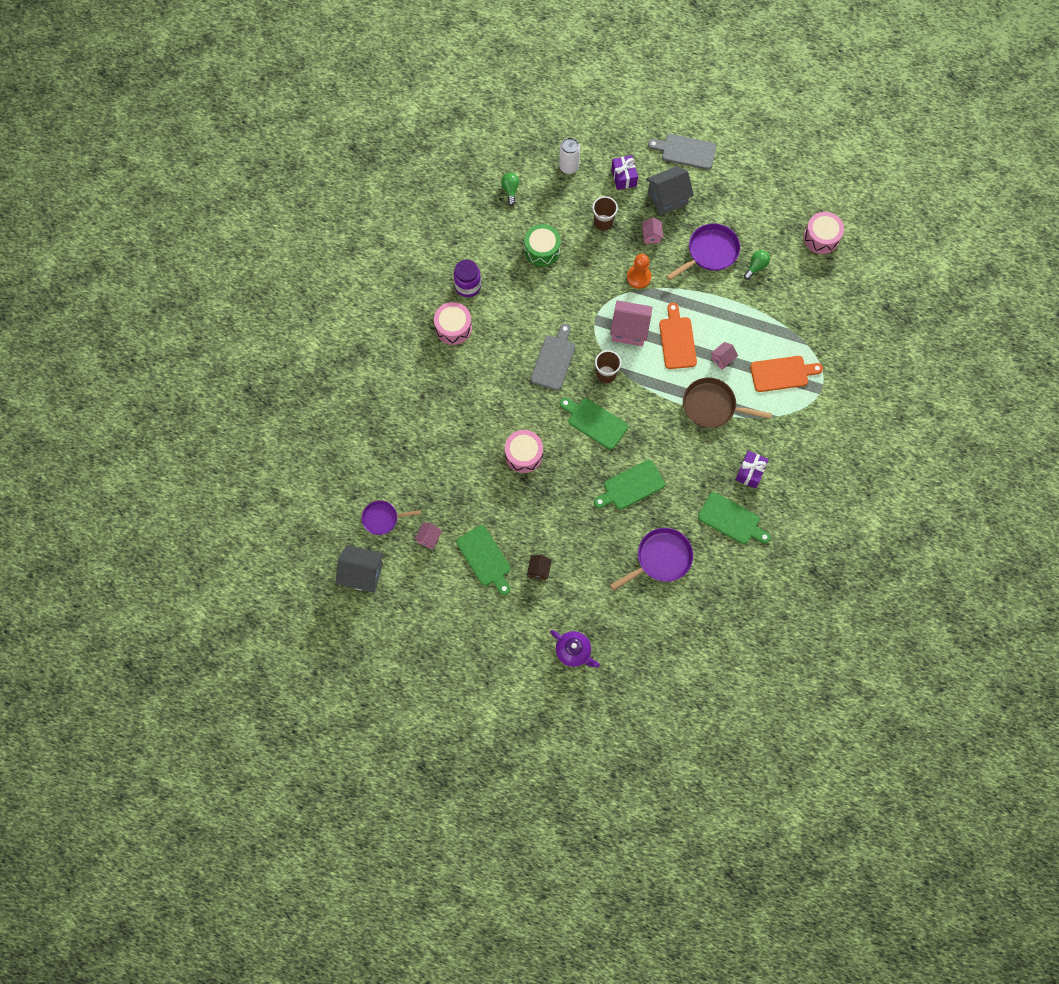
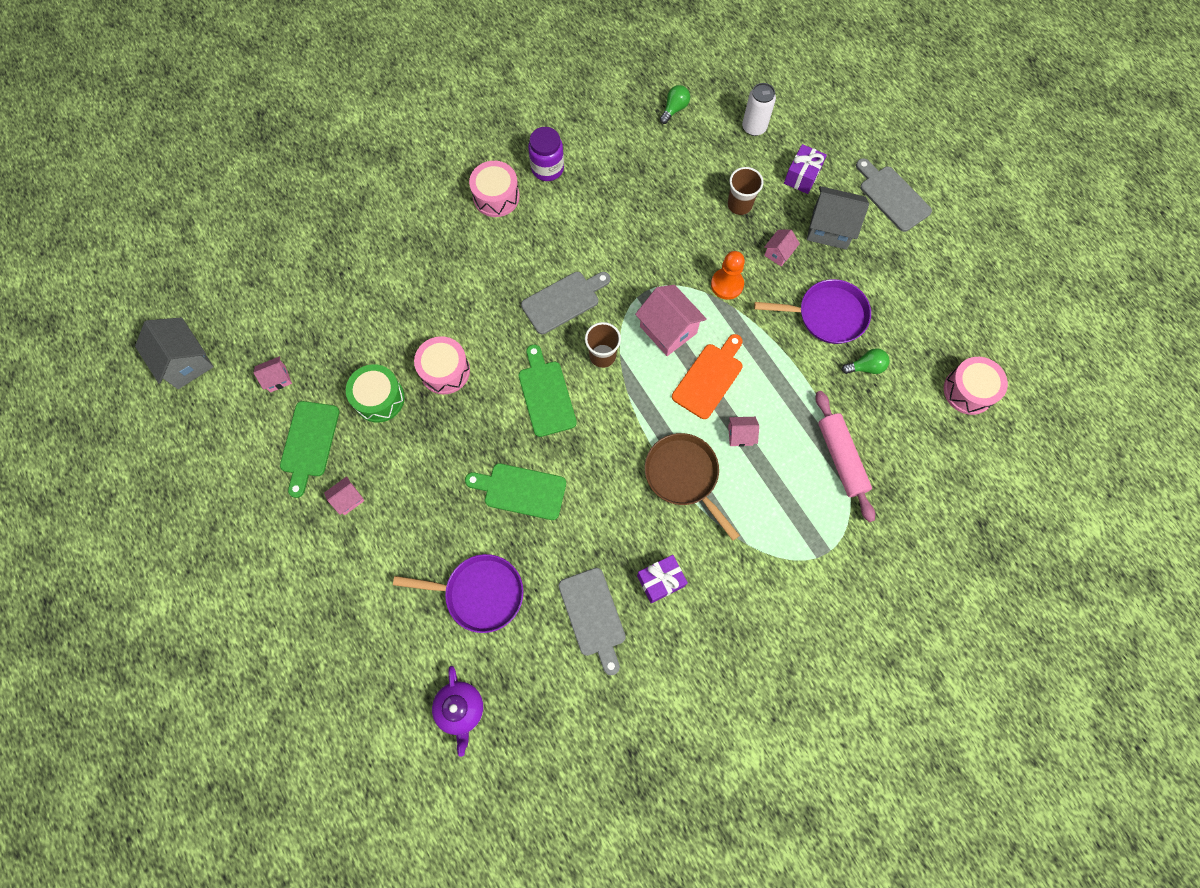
camera: 40 degrees right, 0 degrees up
purple pan [362,501,421,535] -> none
green drum [524,224,561,267] -> green drum moved to [346,364,405,423]
brown house [527,555,552,580] -> pink house [324,476,365,515]
purple teapot [550,630,600,668] -> purple teapot moved to [432,666,483,757]
green cutting board [698,492,771,544] -> grey cutting board [558,568,626,675]
orange cutting board [750,356,823,392] -> none
none -> pink rolling pin [815,391,875,522]

